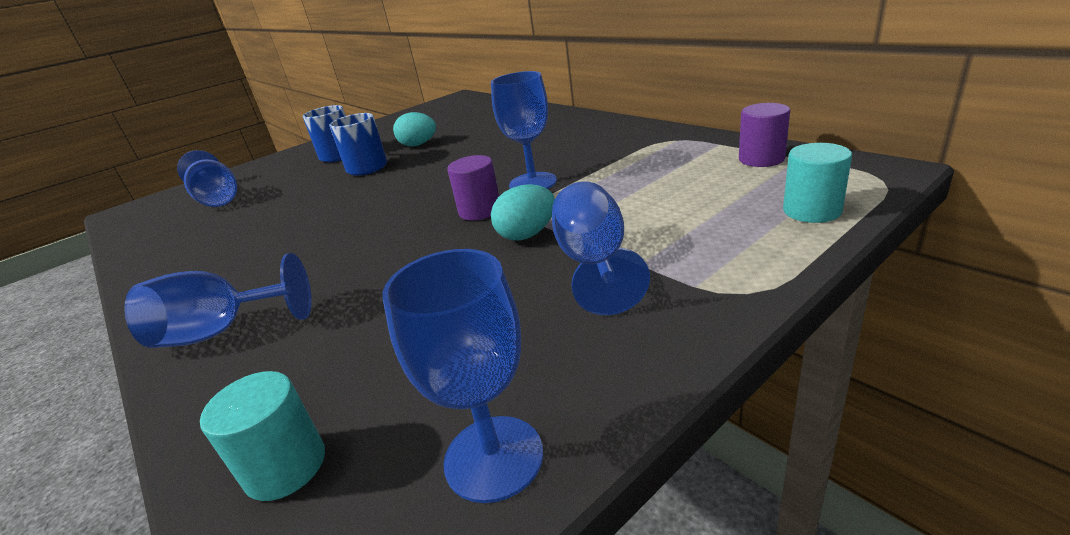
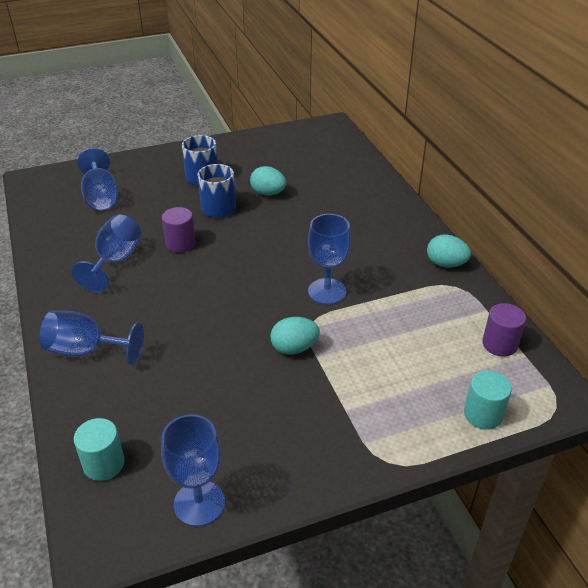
camera: 15 degrees right, 10 degrees up
purple cylinder [447,155,499,220] -> purple cylinder moved to [162,207,196,253]
blue goblet [552,181,650,315] -> blue goblet moved to [72,215,141,293]
none -> turquoise egg [427,234,471,267]

